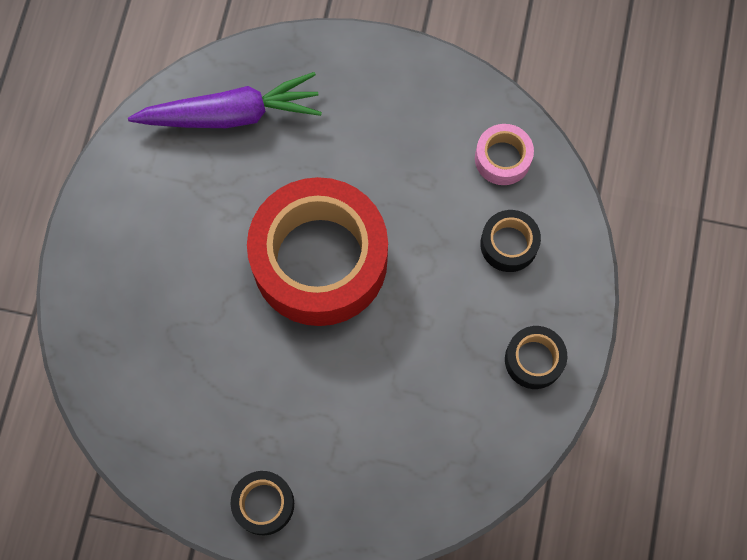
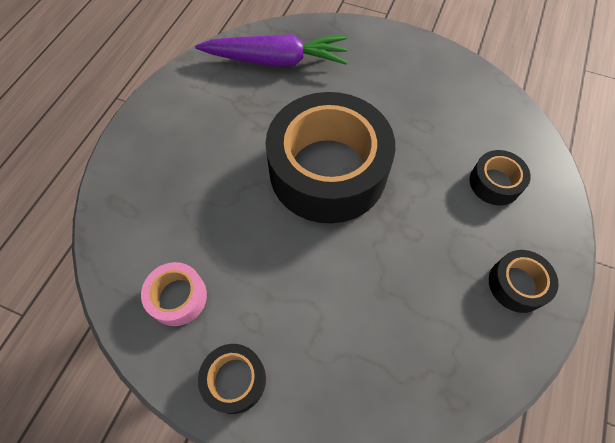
camera: 10 degrees right, 10 degrees down
red tape [247,177,388,326] -> black tape [265,92,395,223]
pink tape [475,124,534,185] -> pink tape moved to [141,262,207,326]

